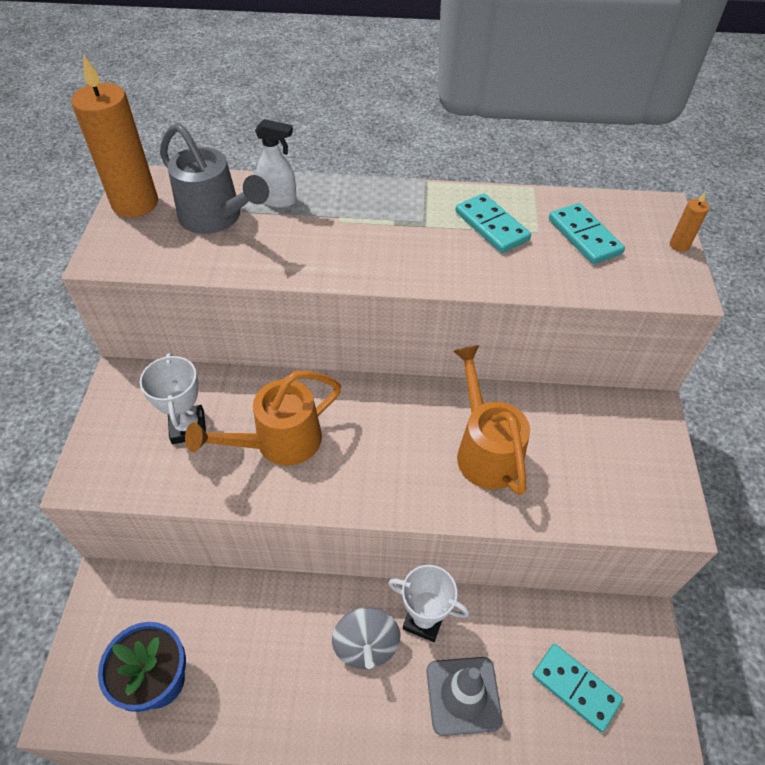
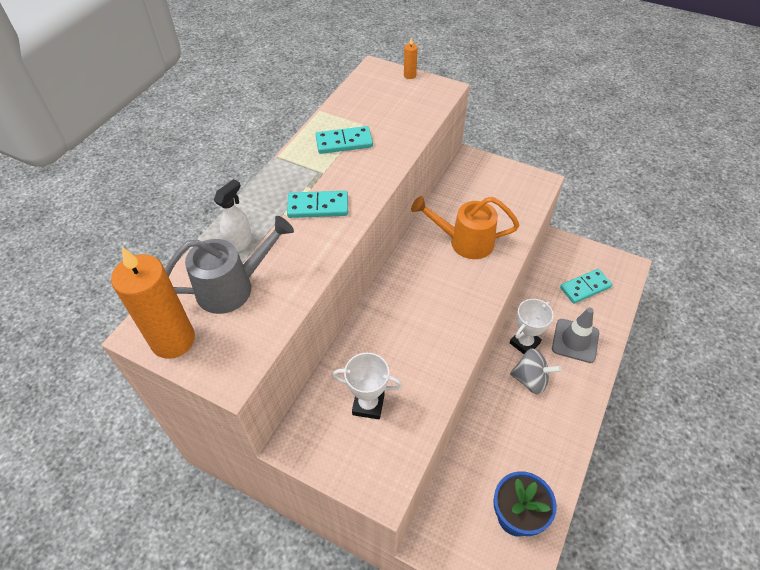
camera: 65 degrees left, 0 degrees up
orange watering can [185,370,341,466] -> none
turquoise domino [549,203,625,264] -> turquoise domino moved to [287,191,348,218]

